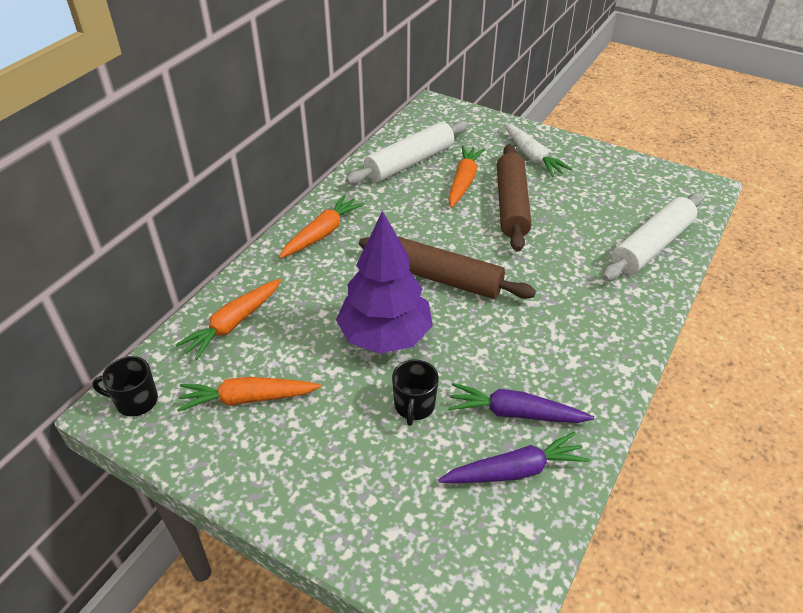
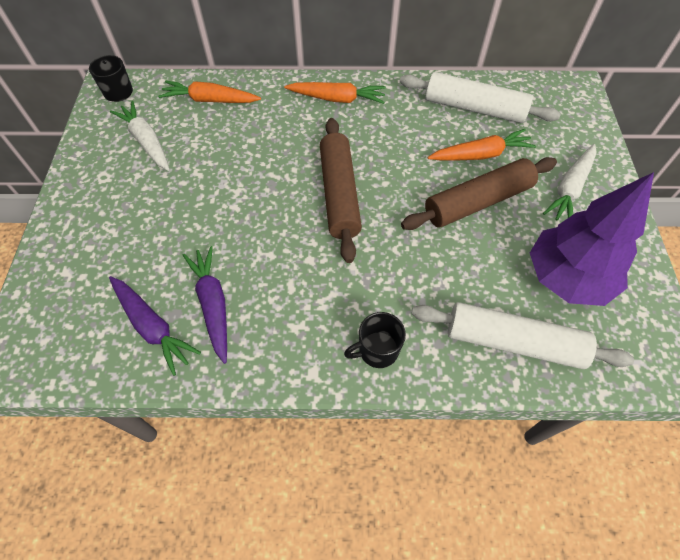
camera: 60 degrees right, 15 degrees up
orange carrot [177,377,321,412] -> white carrot [110,101,170,171]
purple tree [336,211,433,354] -> purple tree moved to [530,172,654,306]
black mug [392,360,439,426] -> black mug moved to [344,312,406,368]

